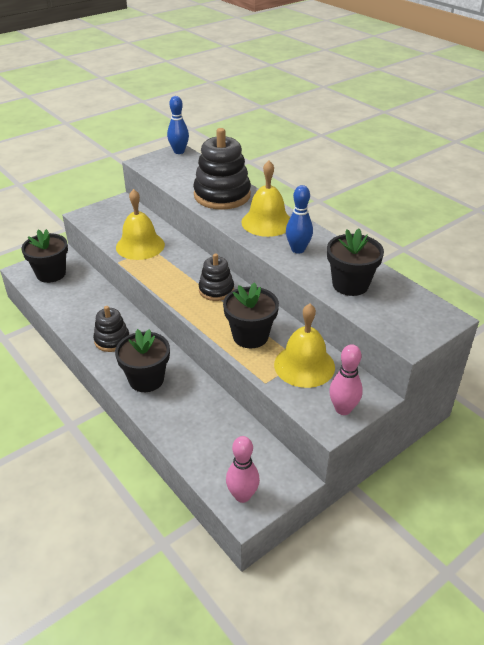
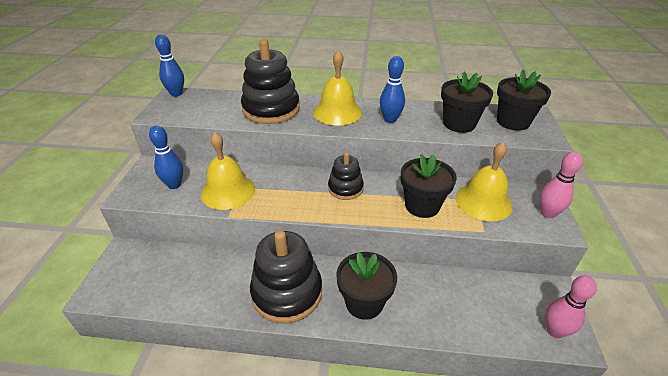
camera: 45 degrees left, 0 degrees up
black flower pot [21,229,68,283] -> black flower pot moved to [497,70,551,131]
black stacking toy [93,306,129,352] -> black stacking toy [250,230,322,324], size x1.76
none -> blue bowling pin [149,125,183,189]

